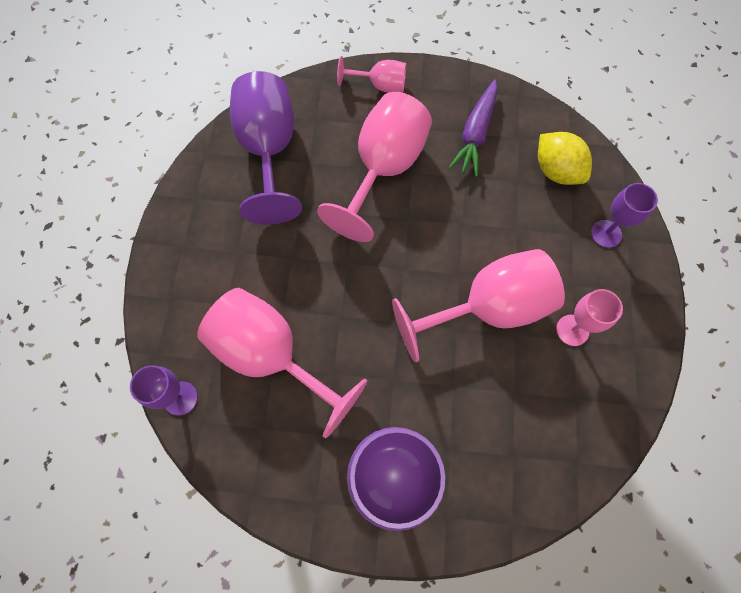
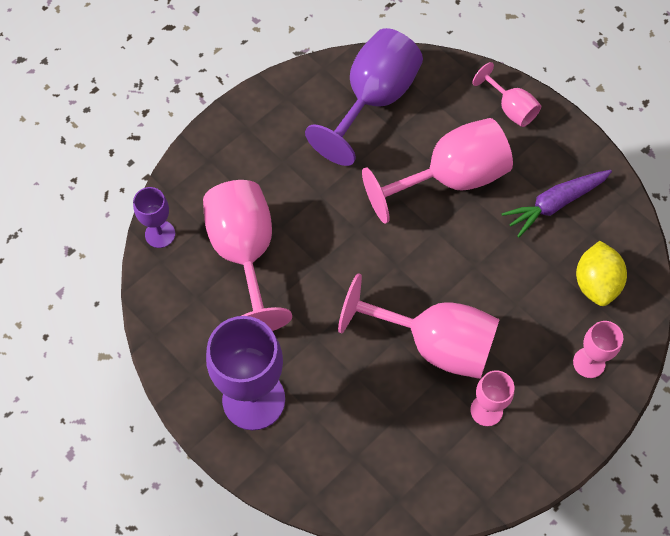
camera: 40 degrees right, 5 degrees down
purple goblet [591,183,658,248] -> pink goblet [573,321,623,378]

